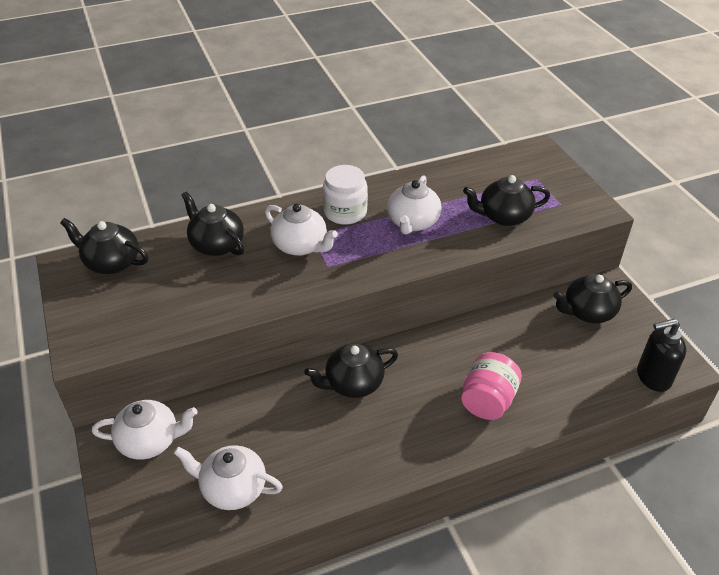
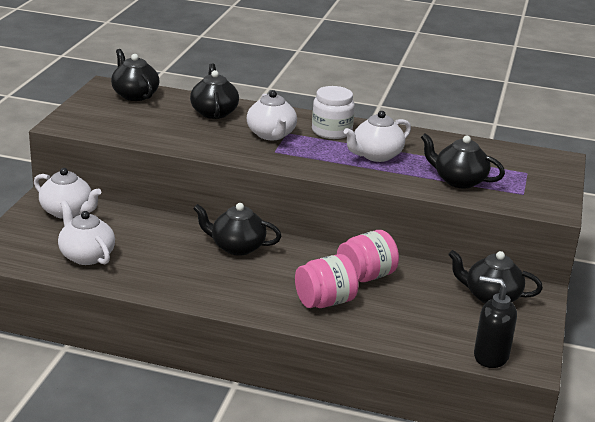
camera: 35 degrees right, 15 degrees down
none -> pink jar [337,230,399,282]

